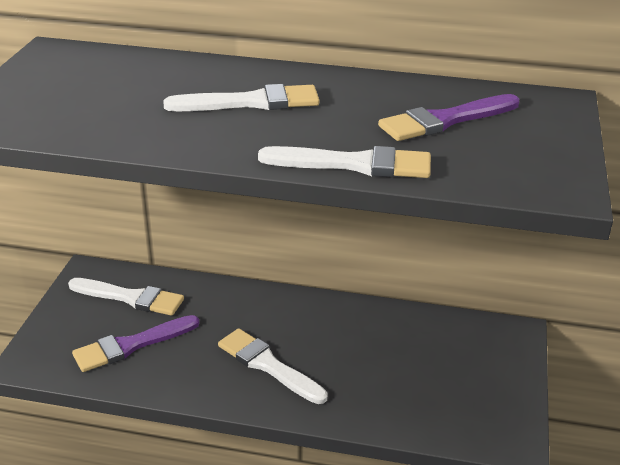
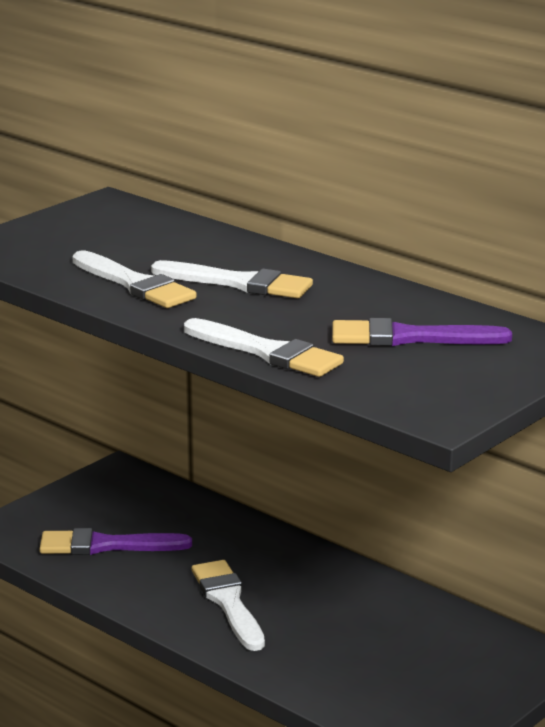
camera: 30 degrees right, 10 degrees down
white brush [68,278,184,316] -> white brush moved to [72,251,197,308]

